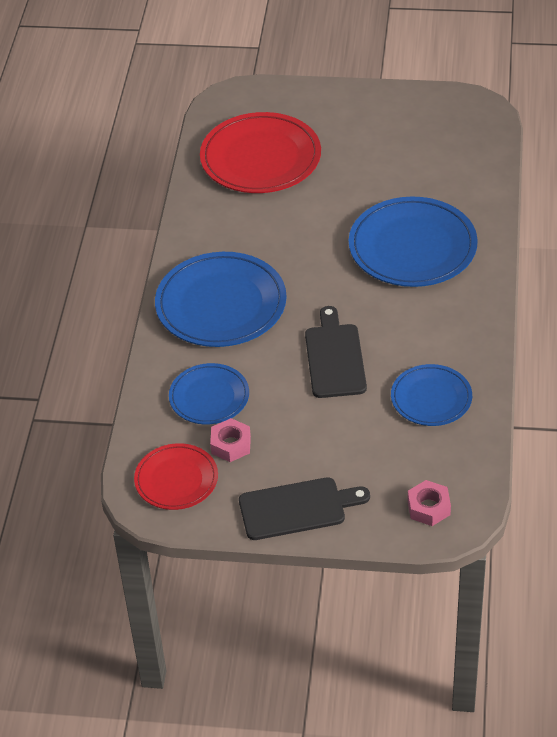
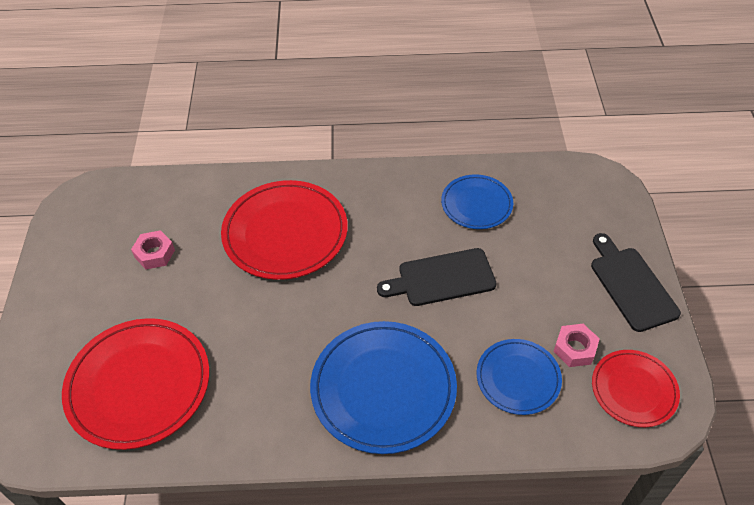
camera: 100 degrees left, 5 degrees up
blue plate [349,197,478,287] -> red plate [221,180,348,280]
pink nut [408,480,451,526] -> pink nut moved to [131,230,175,269]

